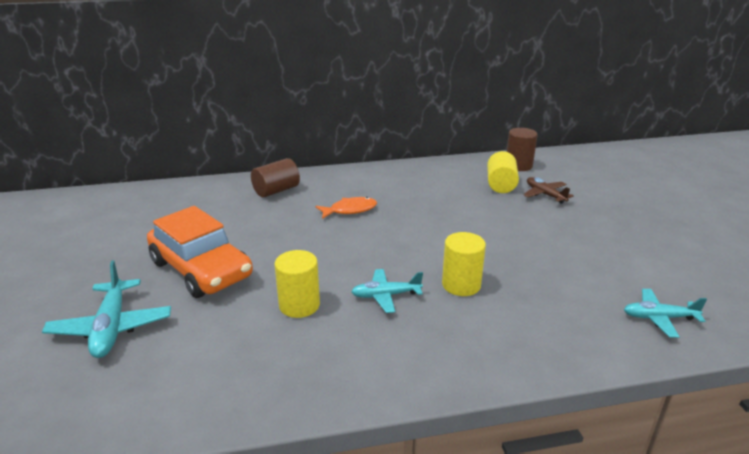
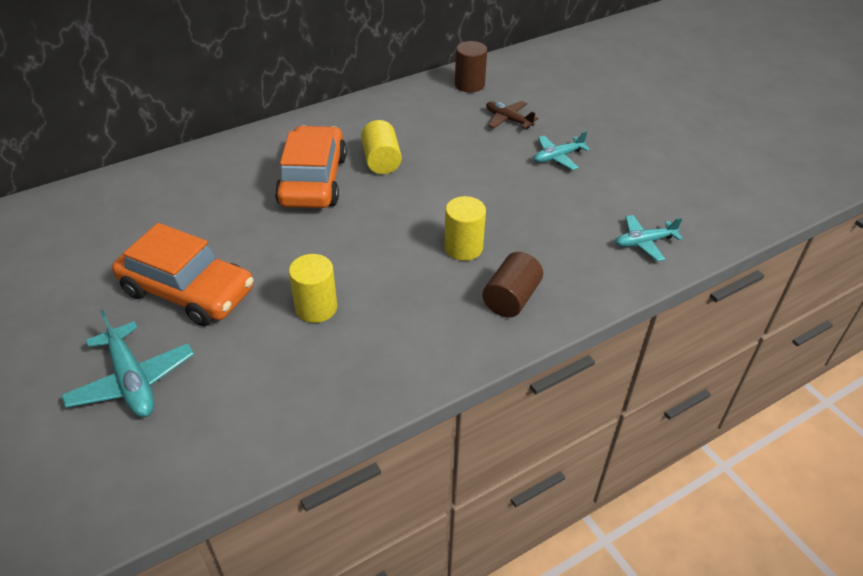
camera: 20 degrees left, 15 degrees up
brown cylinder [251,158,300,198] -> brown cylinder moved to [482,252,543,318]
orange fish [316,197,377,219] -> orange car [275,126,347,208]
turquoise plane [351,269,423,313] -> turquoise plane moved to [534,131,590,170]
yellow cylinder [487,151,519,193] -> yellow cylinder moved to [361,120,402,174]

